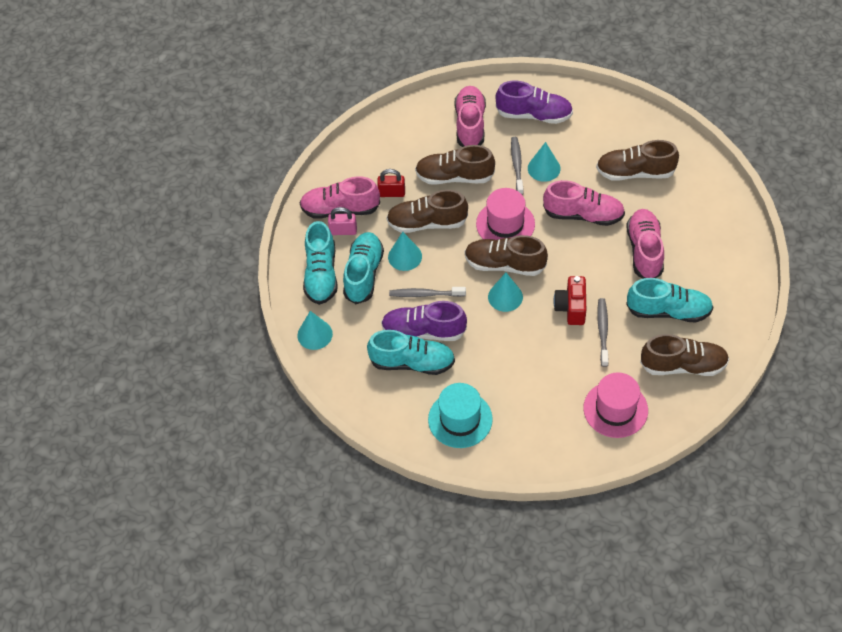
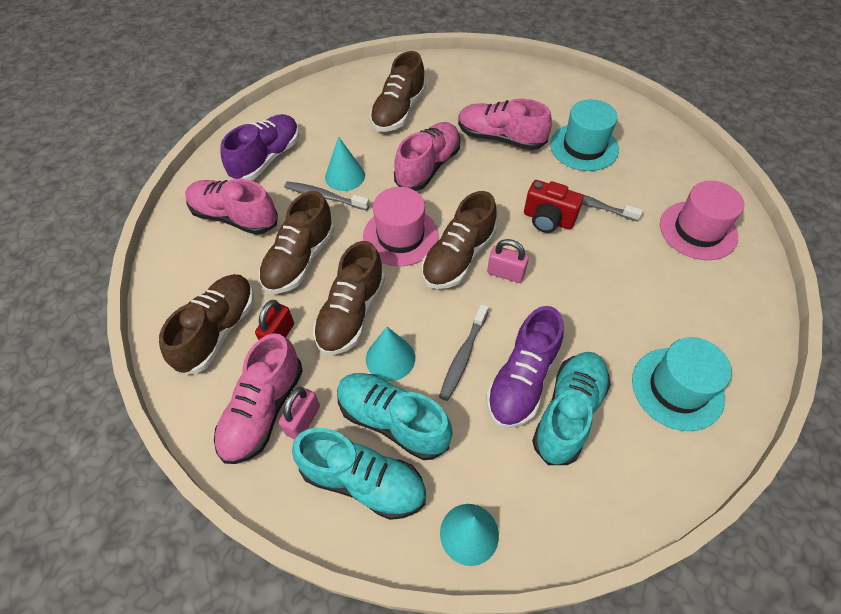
camera: 70 degrees left, 0 degrees up
turquoise cone [488,273,523,312] -> pink padlock [487,239,529,283]
turquoise shoe [626,278,714,323] -> turquoise hat [550,99,619,171]
brown shoe [640,334,729,376] -> brown shoe moved to [159,274,254,375]

